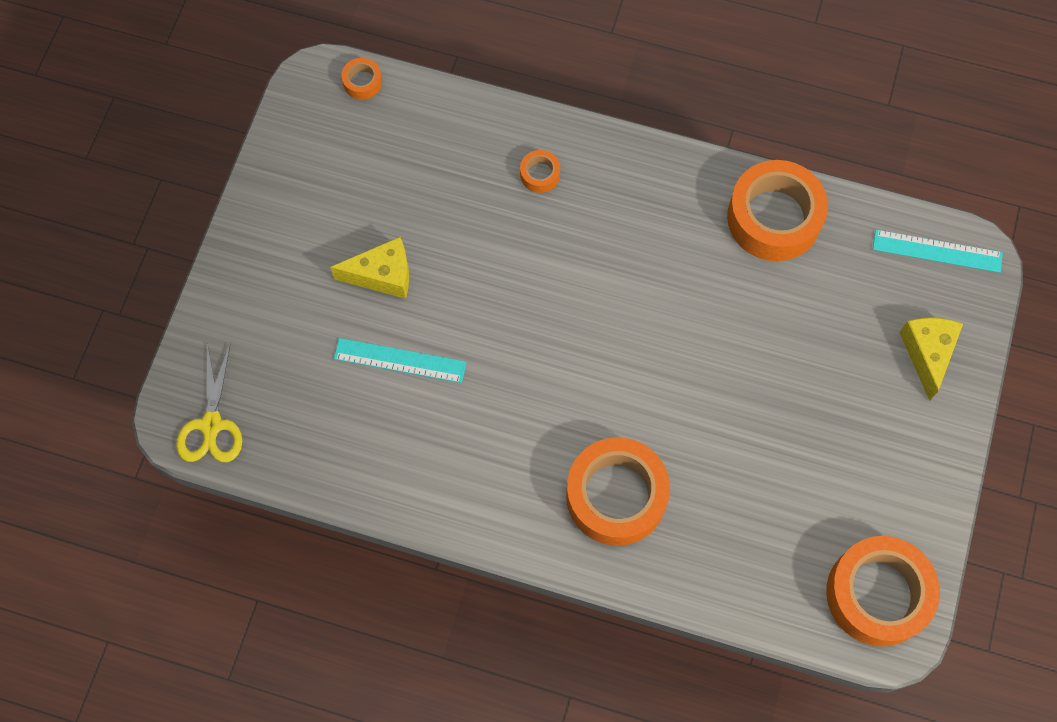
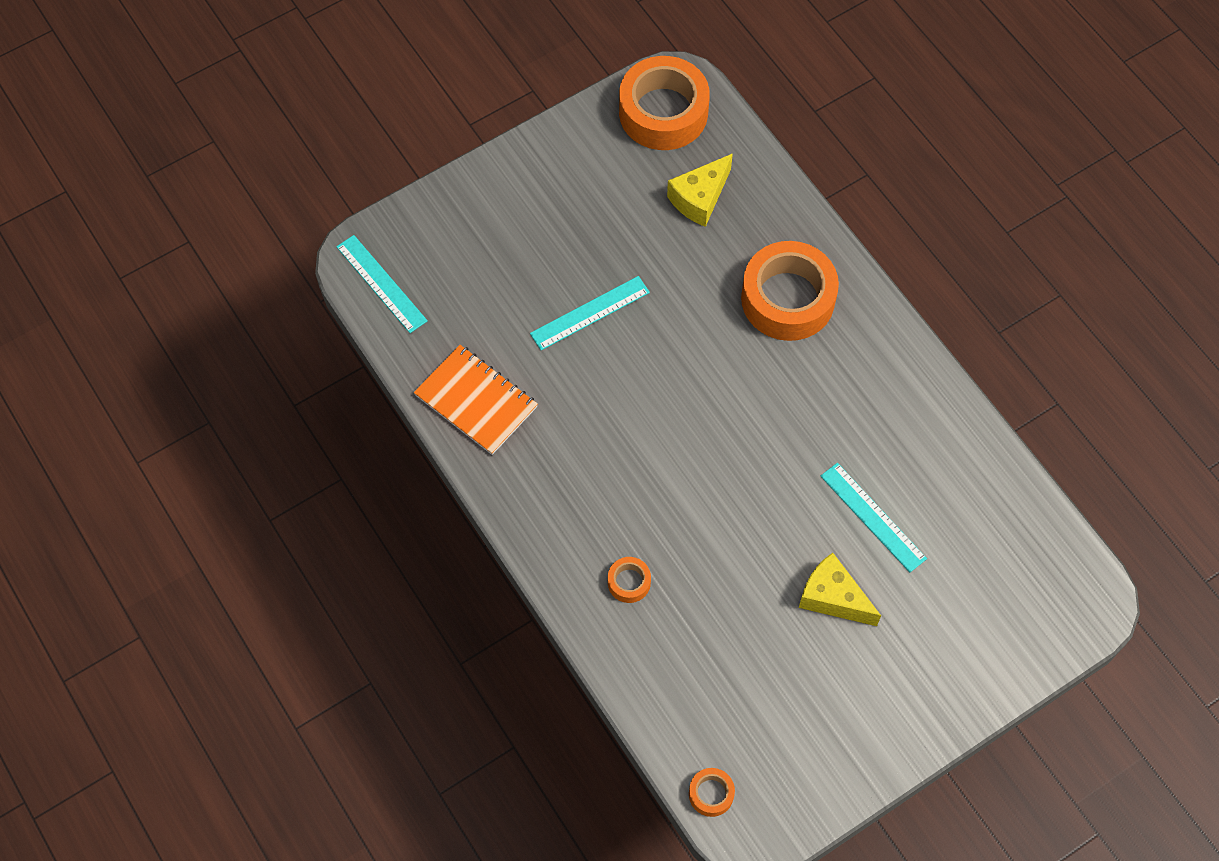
camera: 140 degrees left, 5 degrees down
yellow scissors [176,342,242,462] -> none
orange tape [727,160,828,261] -> orange notebook [414,345,538,455]
yellow cheese [899,317,963,401] -> yellow cheese moved to [667,154,733,227]
none -> turquoise ruler [530,276,650,350]

